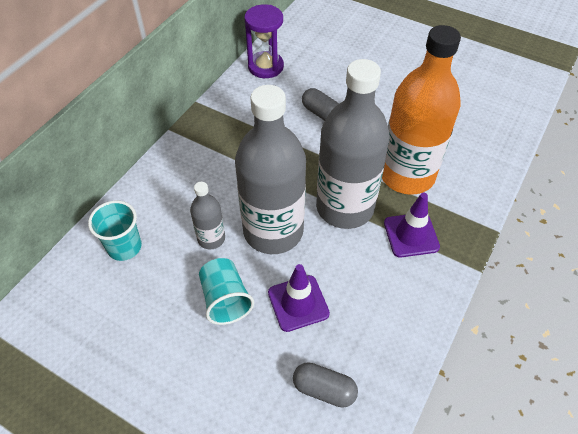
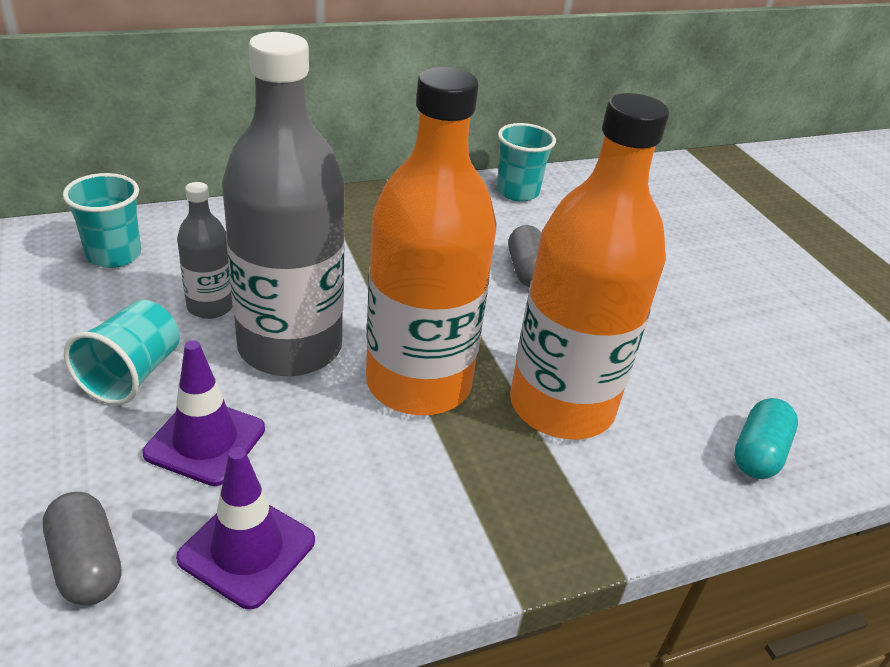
camera: 35 degrees right, 15 degrees down
purple hourglass [244,5,284,78] -> turquoise cup [497,123,556,202]
grey bottle [316,59,390,229] -> orange bottle [366,67,496,415]
purple traffic cone [384,193,440,257] -> purple traffic cone moved to [176,447,315,609]
none -> turquoise capsule [734,398,798,479]

